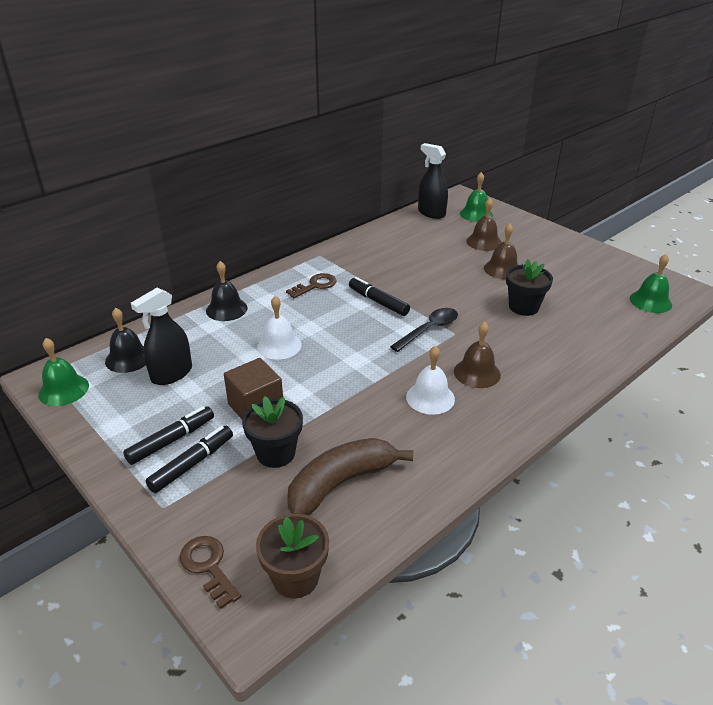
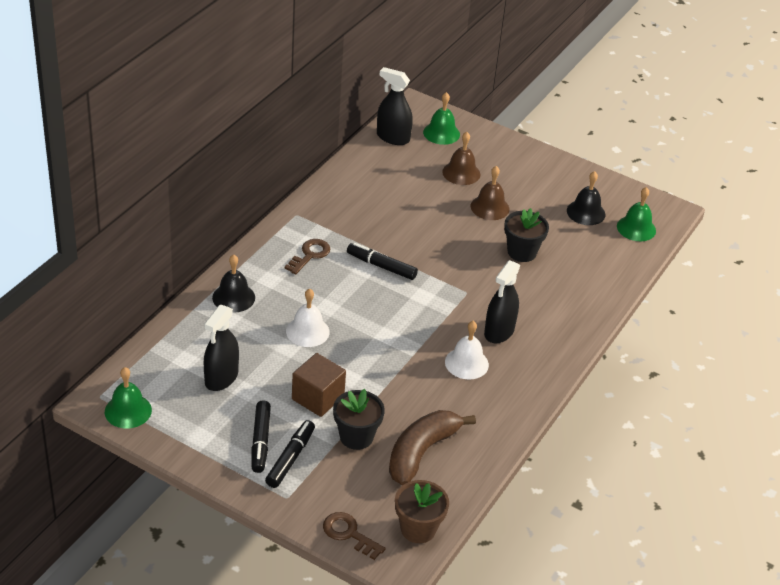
camera: 20 degrees left, 5 degrees up
black bell [105,308,146,373] -> black bell moved to [567,171,605,225]
black marker [123,406,214,465] -> black marker turned 150 degrees clockwise [251,400,271,473]
black spoon [390,308,458,352] -> none
brown bell [454,322,501,388] -> black spray bottle [484,260,520,343]

